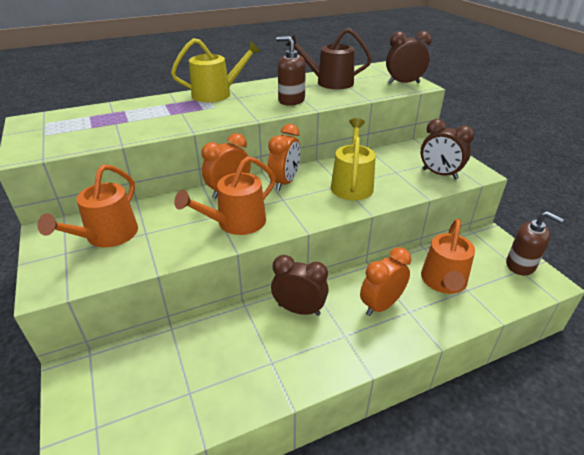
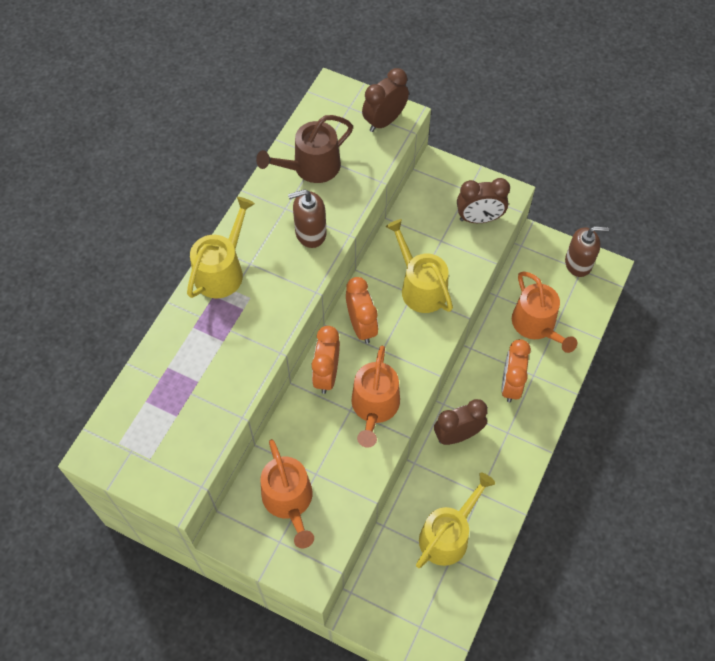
camera: 40 degrees left, 25 degrees up
none -> yellow watering can [416,473,495,568]

